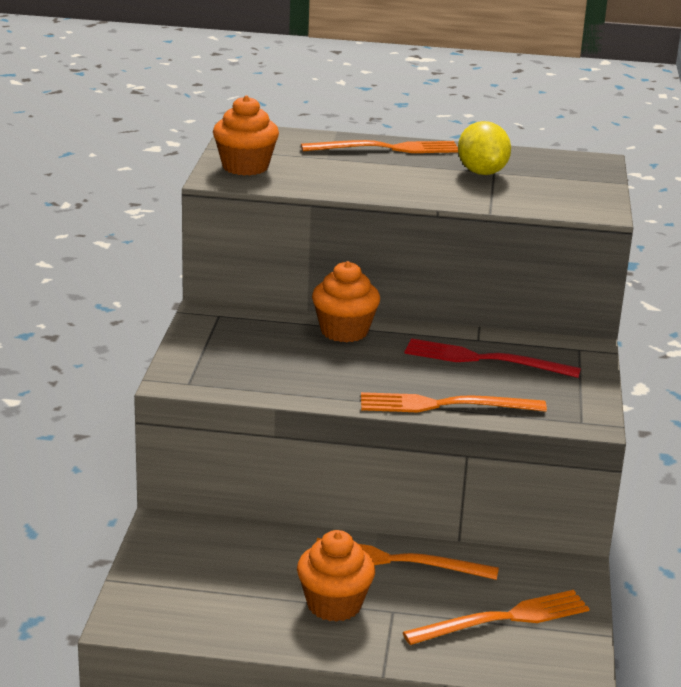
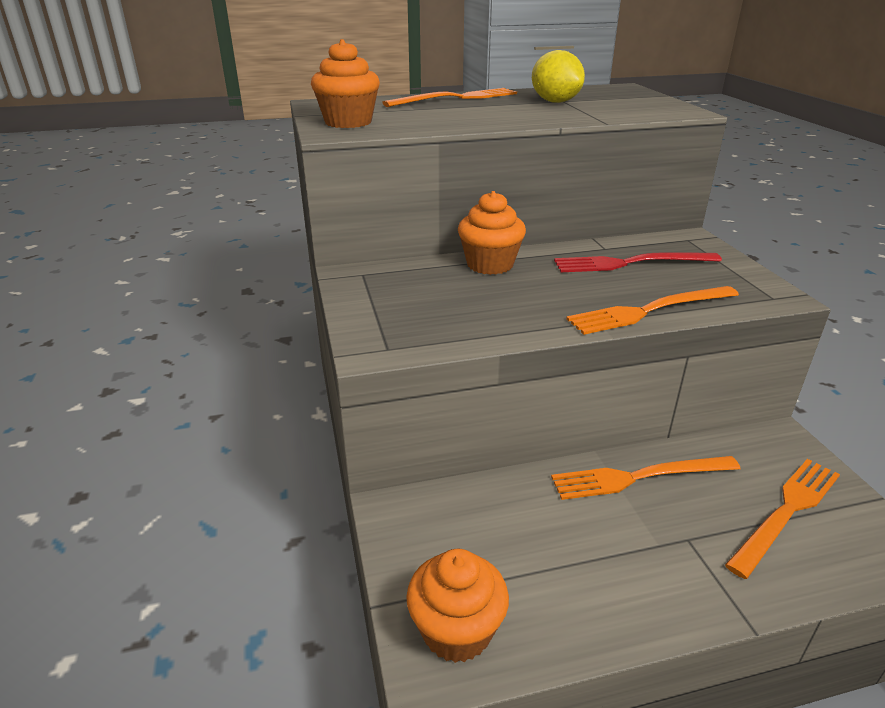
camera: 20 degrees left, 5 degrees up
orange cupcake [297,530,375,622] -> orange cupcake moved to [406,549,509,663]

